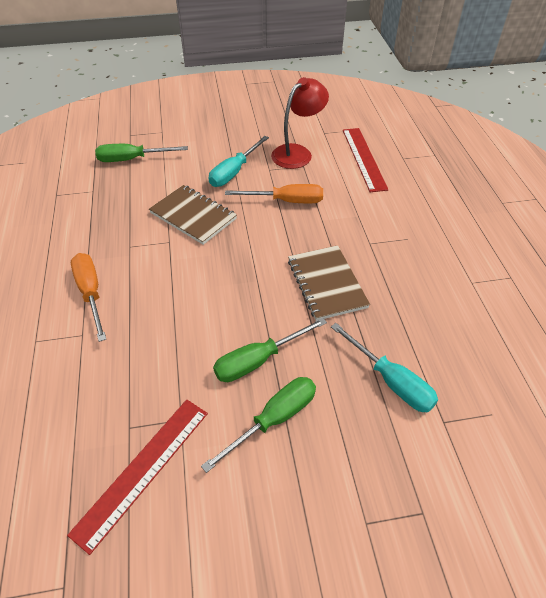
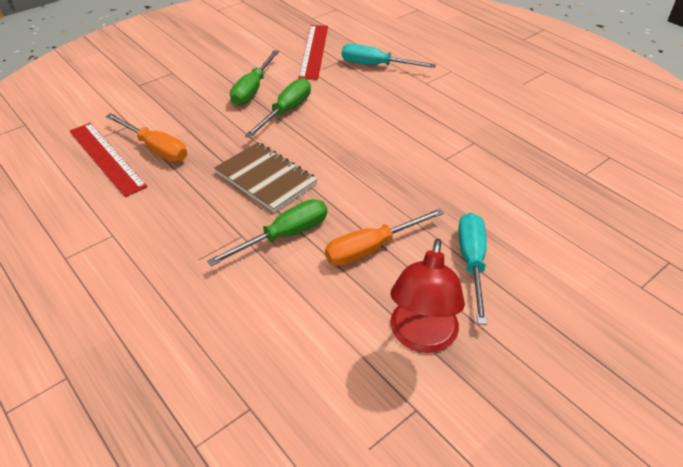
camera: 150 degrees right, 5 degrees down
orange screwdriver [71,253,106,342] -> orange screwdriver moved to [106,113,187,162]
green screwdriver [95,144,188,162] -> green screwdriver moved to [207,199,327,266]
brown notebook [149,185,237,245] -> none
turquoise screwdriver [331,323,438,412] -> turquoise screwdriver moved to [342,44,436,68]
red ruler [343,128,388,192] -> red ruler moved to [70,123,148,197]

